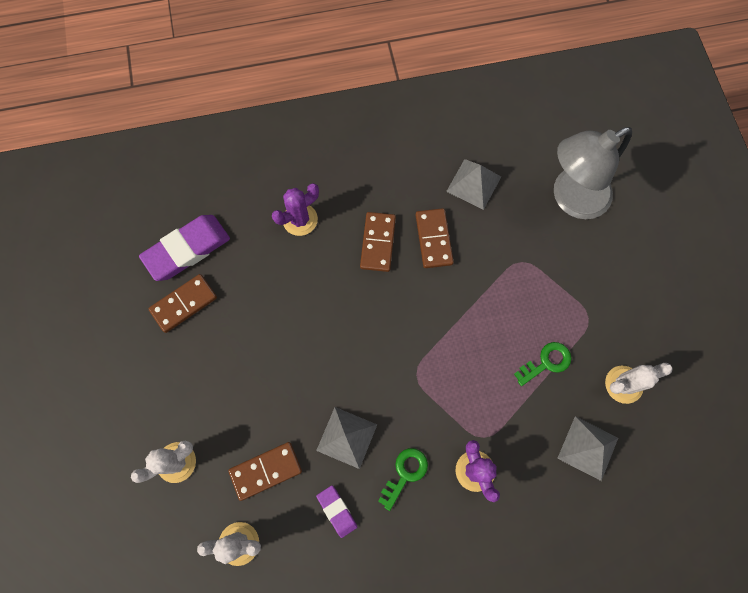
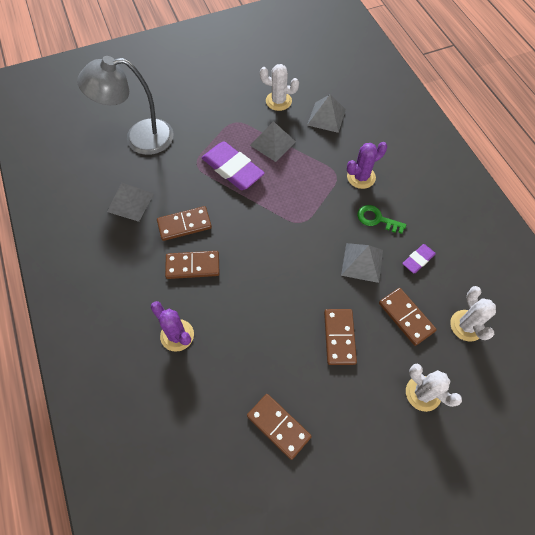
camera: 100 degrees left, 10 degrees down
purple eraser [139,215,230,281] -> purple eraser moved to [201,141,265,190]
green key [514,342,571,386] -> grey pyramid [250,121,296,162]
grey lamp [554,127,632,219] -> grey lamp turned 120 degrees clockwise [77,56,174,155]
white cactus [605,363,673,404] -> white cactus turned 45 degrees counterclockwise [260,64,299,111]
none -> brown domino [324,309,357,365]

